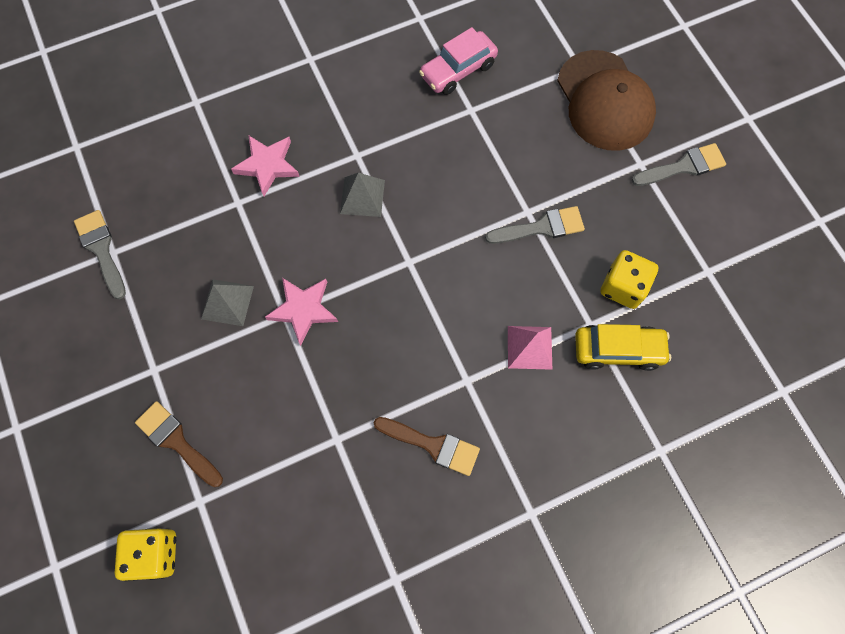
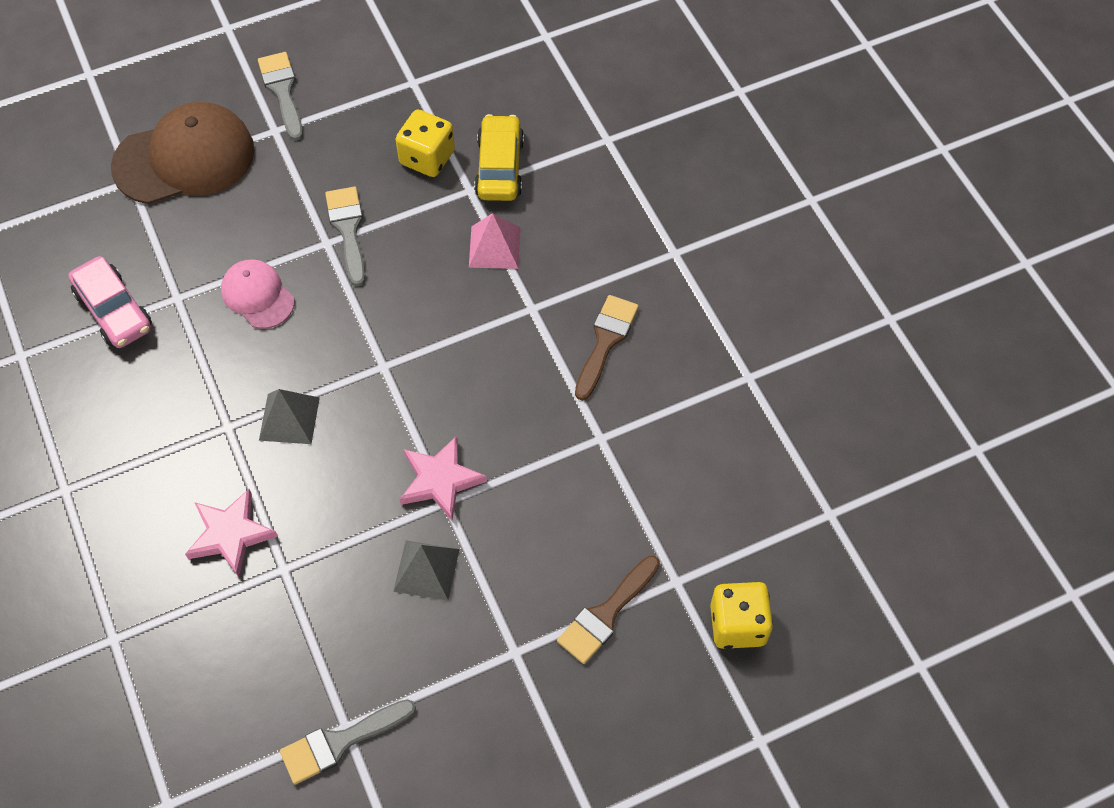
camera: 90 degrees left, 10 degrees down
none -> pink cap [221,259,294,329]

